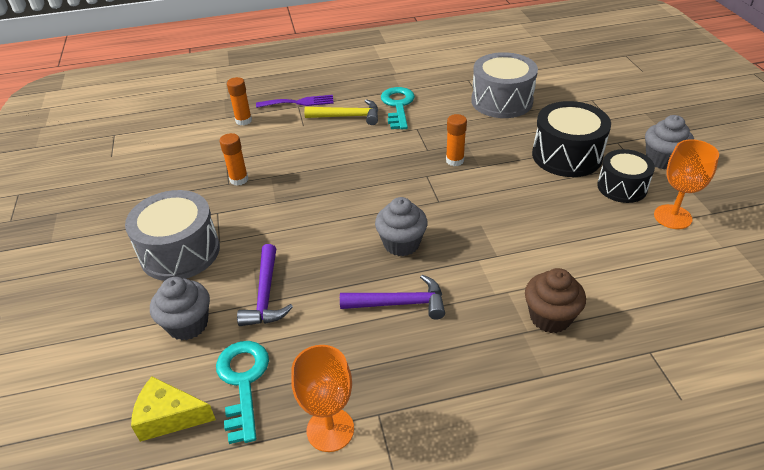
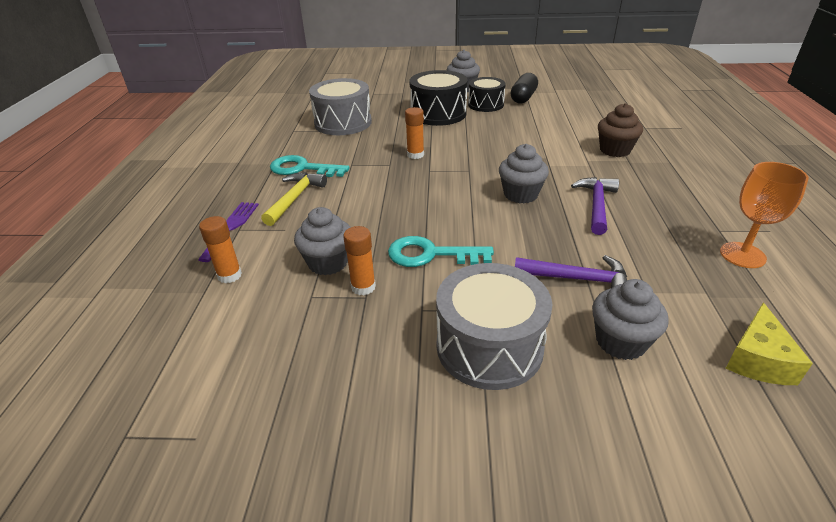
camera: 75 degrees left, 5 degrees down
turquoise key [216,341,269,444] -> turquoise key moved to [388,236,494,267]
orange goblet [654,139,719,229] -> black capsule [510,73,538,104]
none -> grey cupcake [294,207,351,275]

